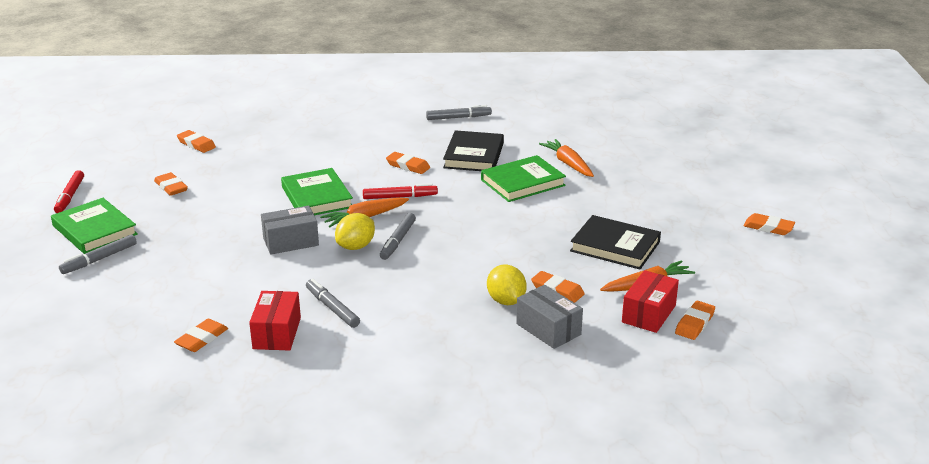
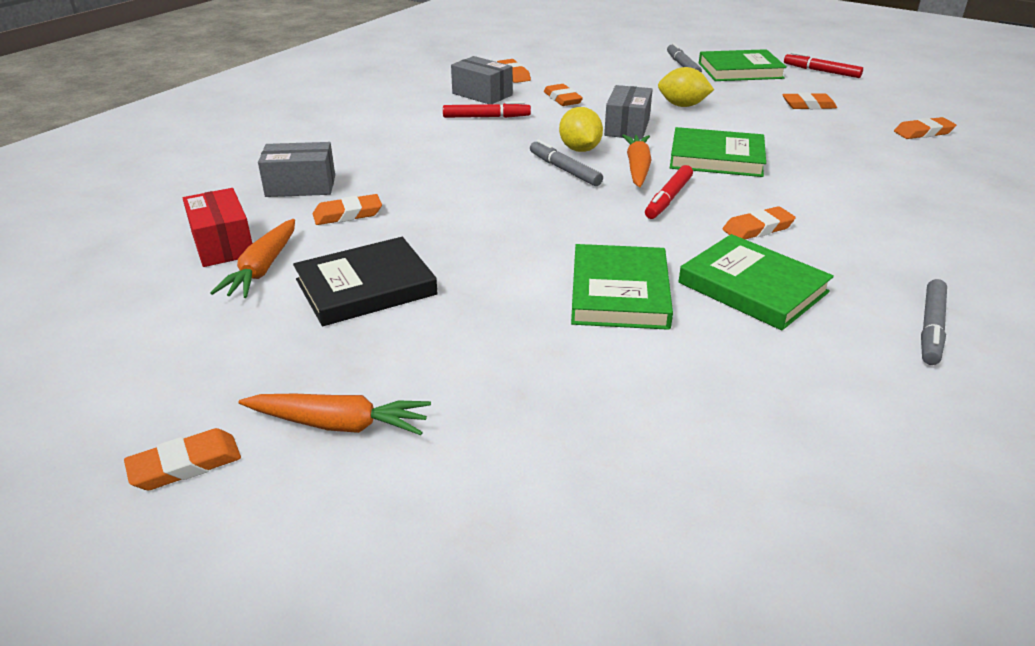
camera: 125 degrees right, 5 degrees up
red box [249,291,301,351] -> grey box [451,56,513,104]
grey marker [306,279,360,328] -> red marker [443,101,531,118]
black book [443,130,504,171] -> green book [678,234,834,331]
yellow lemon [487,264,527,305] -> yellow lemon moved to [658,67,714,107]
orange carrot [539,139,594,177] -> orange carrot moved to [239,394,431,435]
orange eraser [675,301,715,340] -> orange eraser moved to [544,84,583,106]

